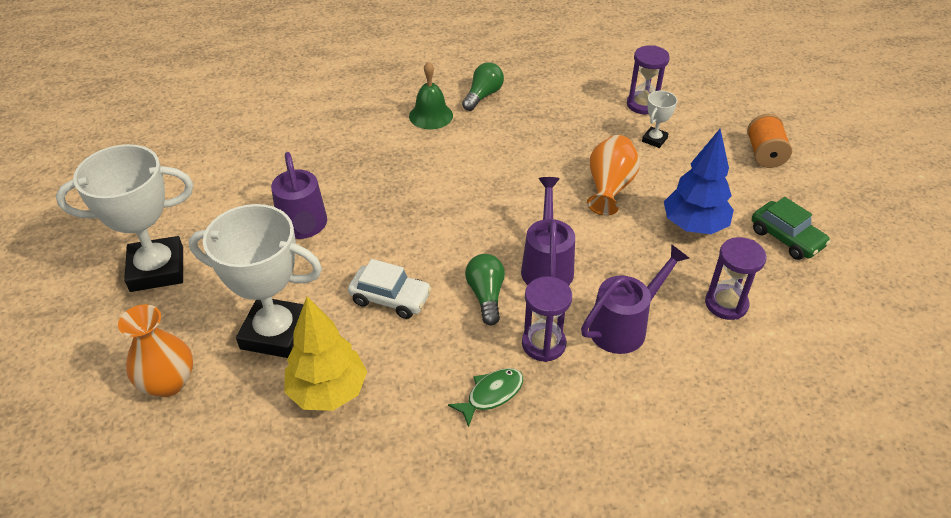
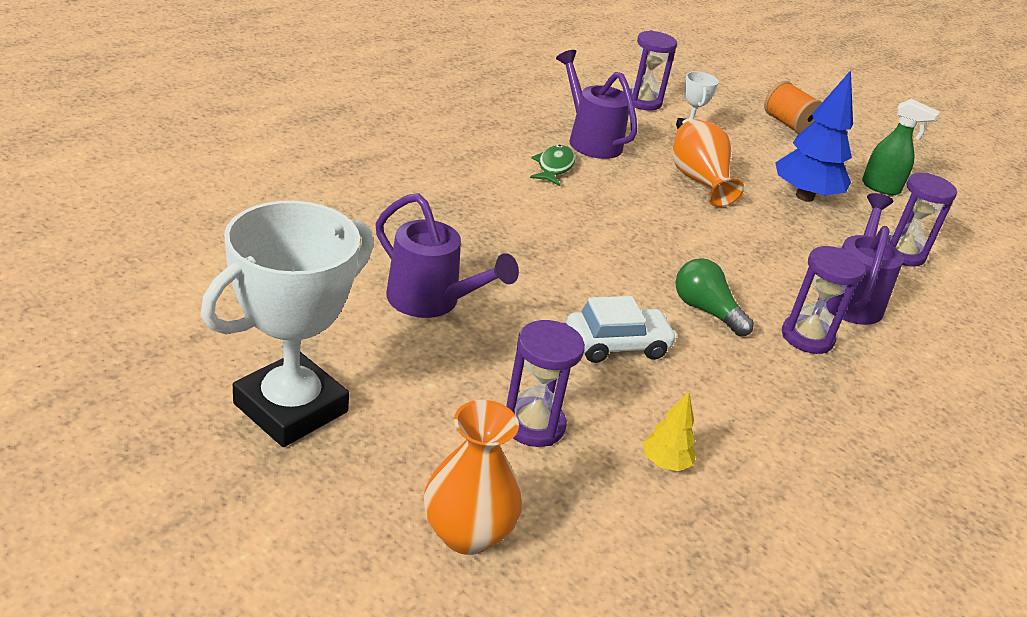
camera: 40 degrees left, 10 degrees down
white trophy [189,204,322,358] -> purple hourglass [506,320,585,447]
yellow tree [284,297,367,411] -> yellow tree [643,392,696,471], size x0.48
green bell [409,61,453,129] -> none
green fish [448,368,523,427] -> green fish moved to [530,145,576,186]
green light bulb [462,62,504,111] -> none
purple watering can [521,177,575,286] -> purple watering can moved to [556,50,637,159]
green car [752,197,830,260] -> green spray bottle [862,99,940,195]

